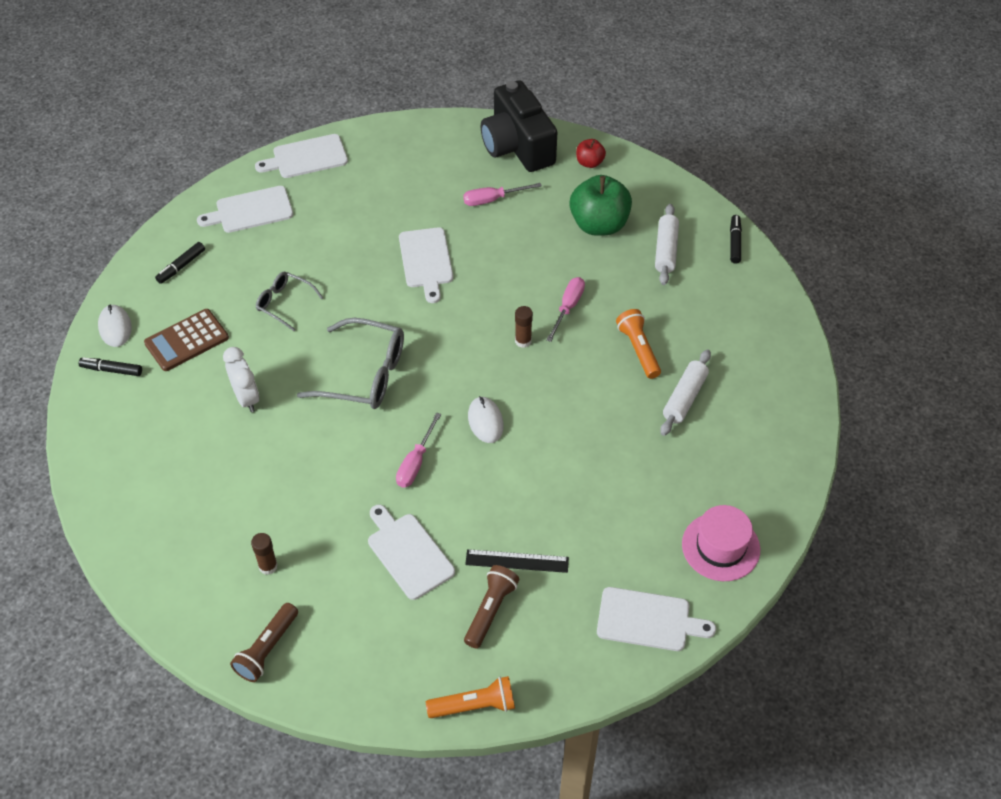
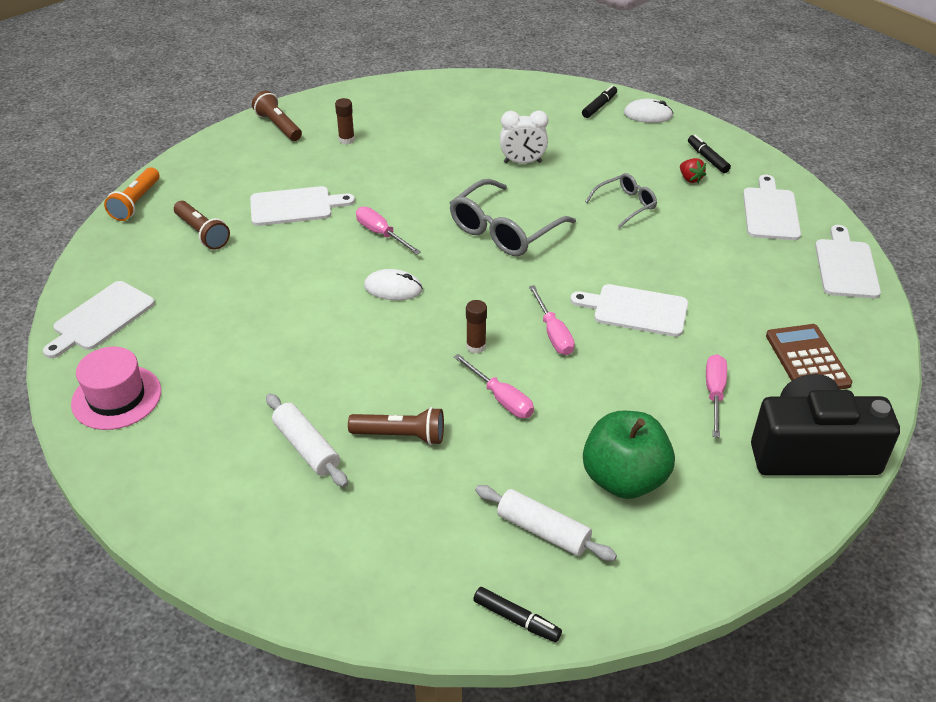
camera: 115 degrees right, 10 degrees down
brown calculator [144,309,229,371] -> brown calculator moved to [766,324,852,390]
black ruler [465,549,569,573] -> none
red apple [576,139,606,168] -> none
orange flashlight [616,309,661,379] -> brown flashlight [348,407,444,445]
none -> pink screwdriver [529,285,575,355]
none -> red strawberry [680,158,706,183]

